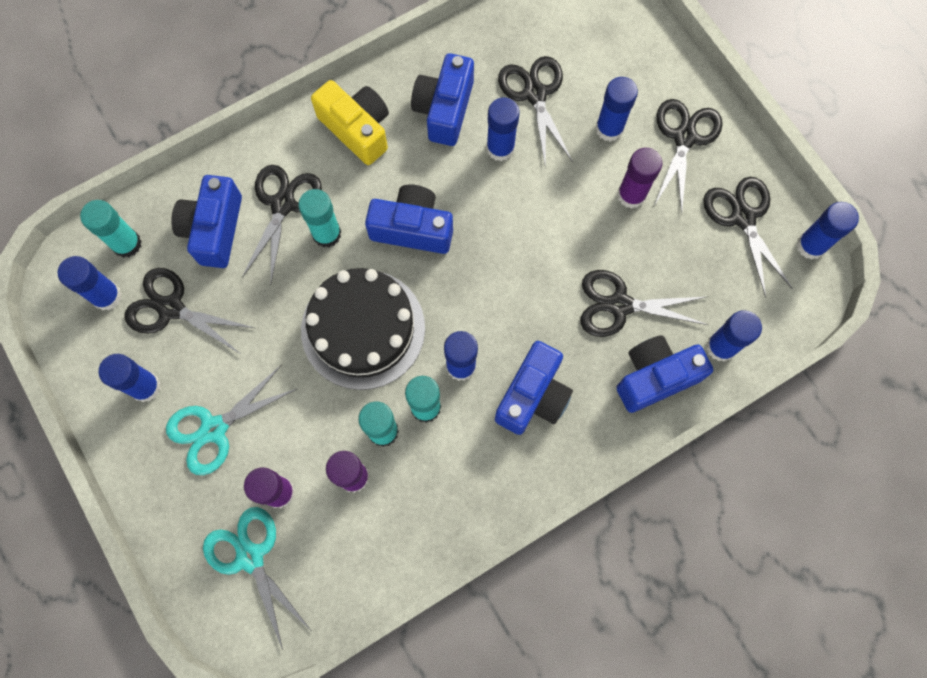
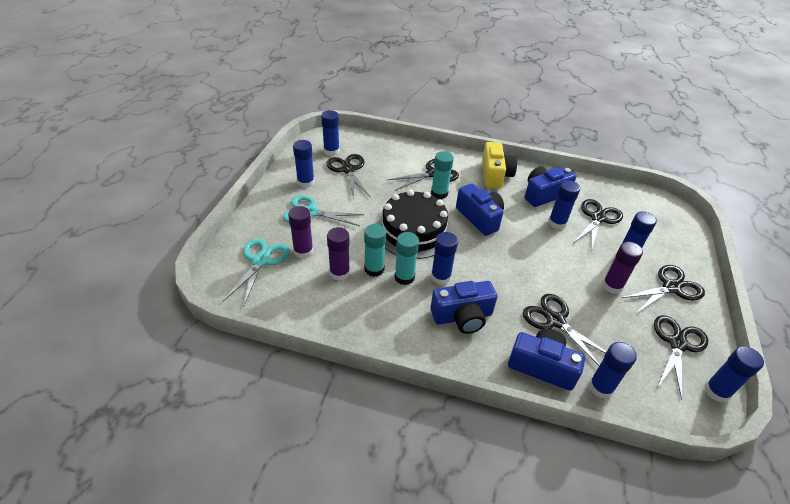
camera: 45 degrees right, 30 degrees down
turquoise glue stick [80,200,142,258] -> none
blue camera [171,175,242,268] -> none

